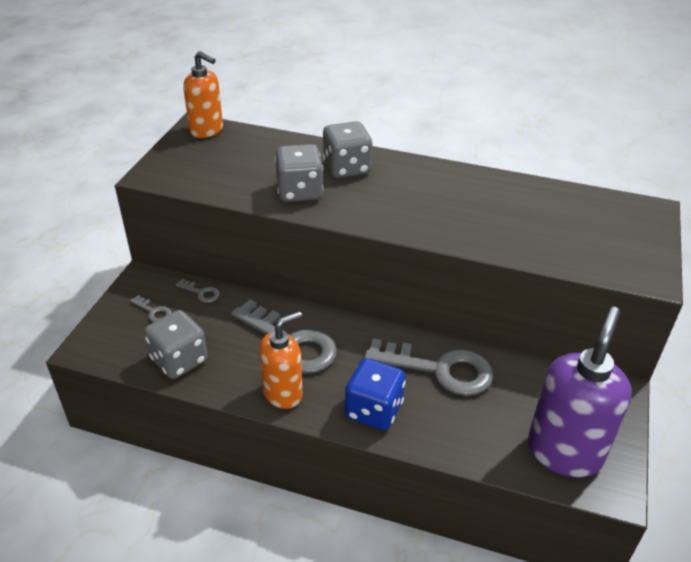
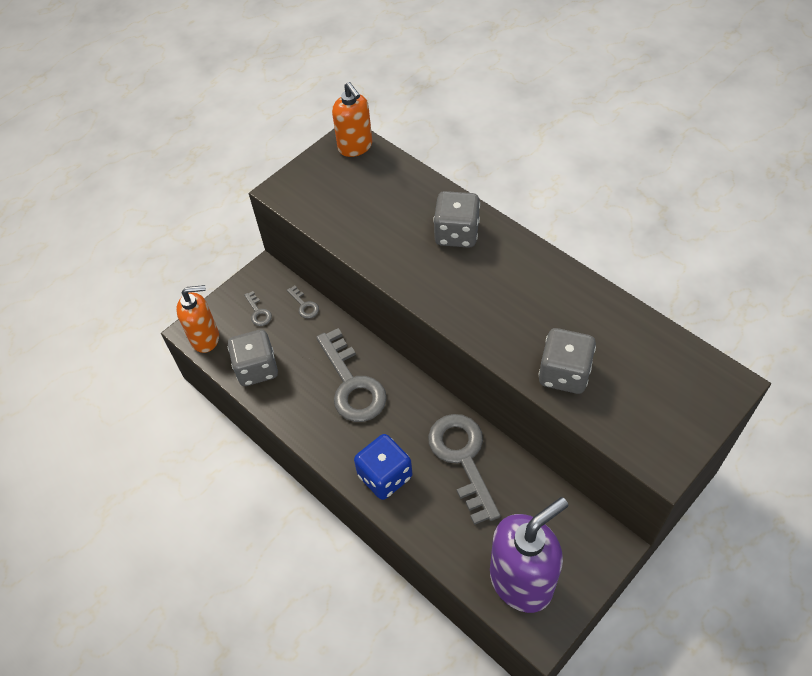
camera: 30 degrees right, 15 degrees up
orange soap dispenser [259,311,303,409] -> orange soap dispenser moved to [176,285,219,353]
grey dice [275,144,323,202] -> grey dice moved to [538,328,596,394]
grey key [364,338,493,396] -> grey key turned 150 degrees counterclockwise [428,414,501,525]

